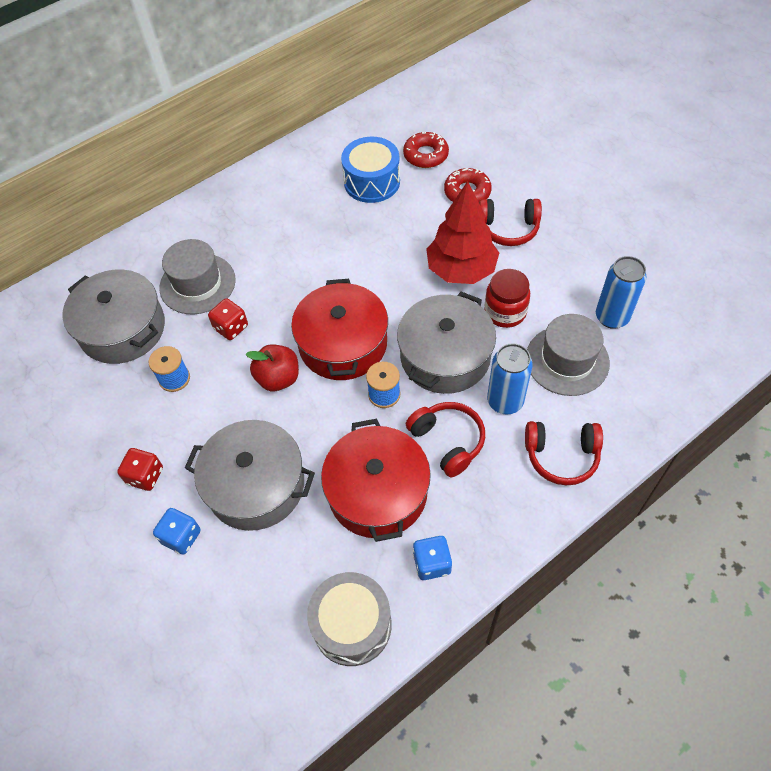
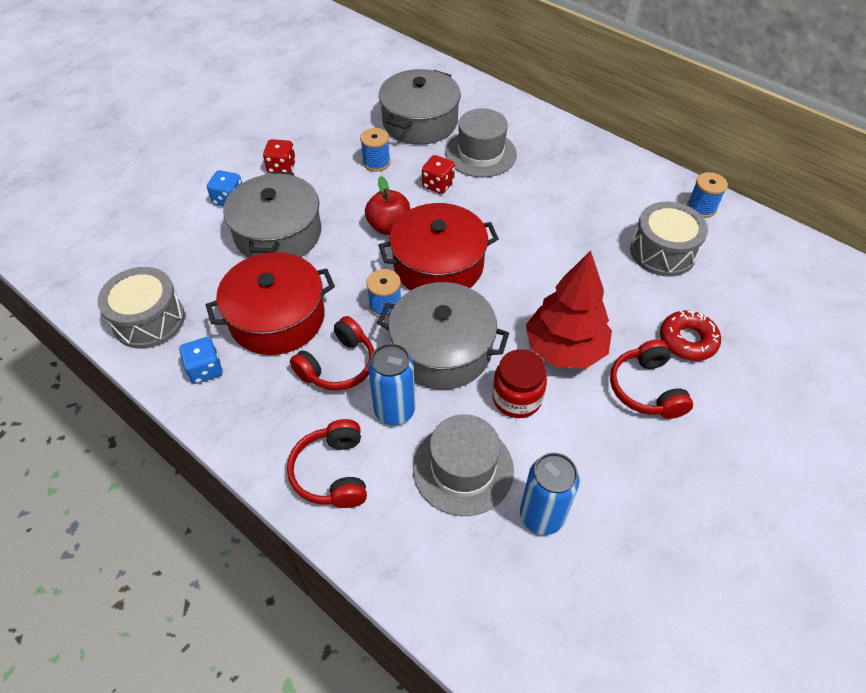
camera: 75 degrees right, 5 degrees down
blue drum [341,137,400,203] -> grey drum [630,202,708,277]
red donut [403,132,449,168] -> none
none -> blue spool [687,172,728,218]

